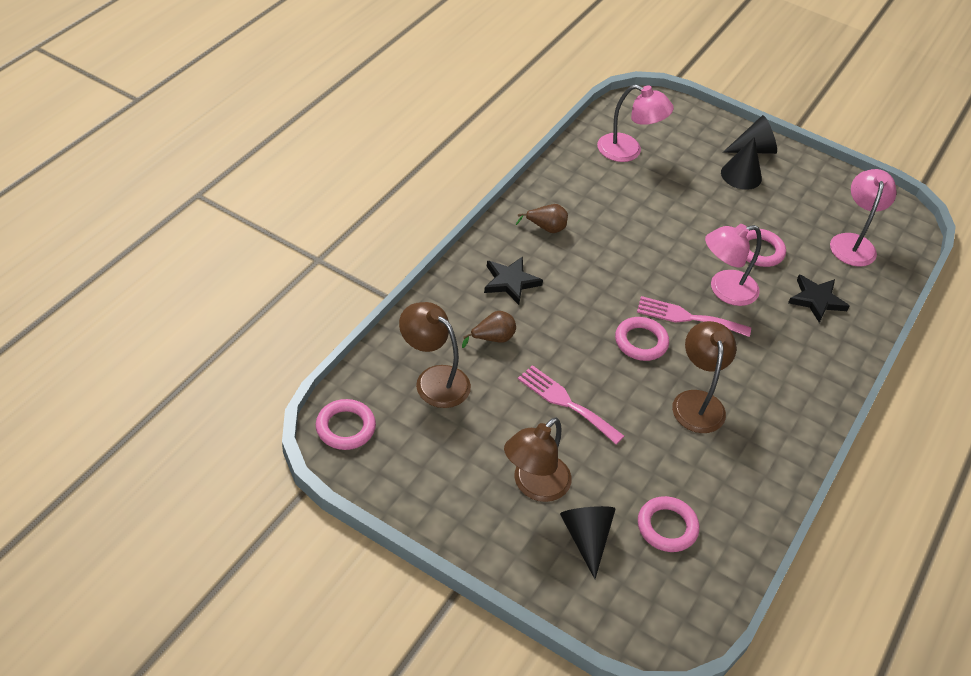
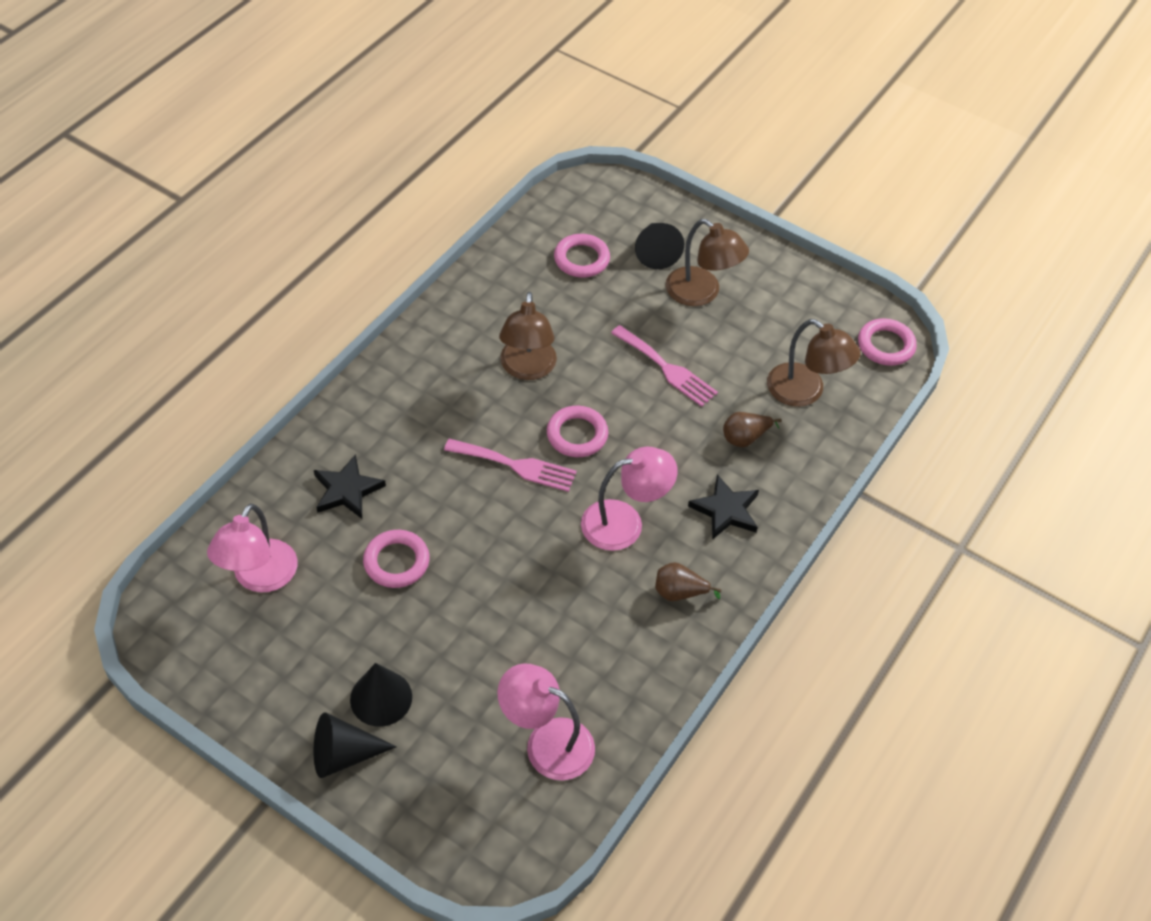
camera: 175 degrees left, 5 degrees up
brown lamp [504,417,571,502] -> brown lamp turned 90 degrees clockwise [666,219,749,306]
pink lamp [705,224,762,306] -> pink lamp moved to [581,447,678,551]

